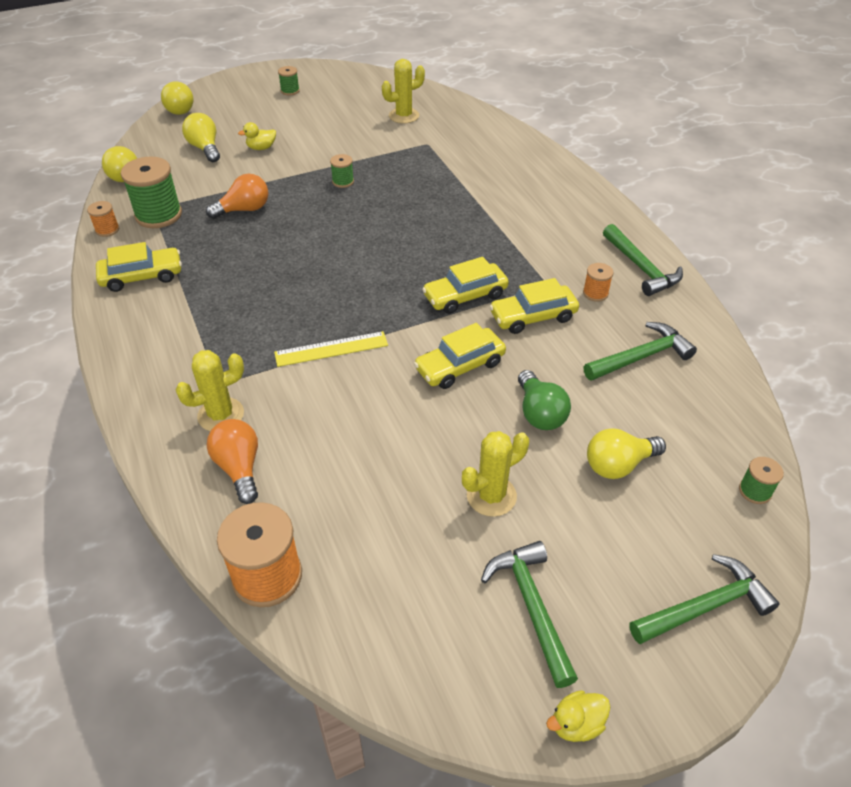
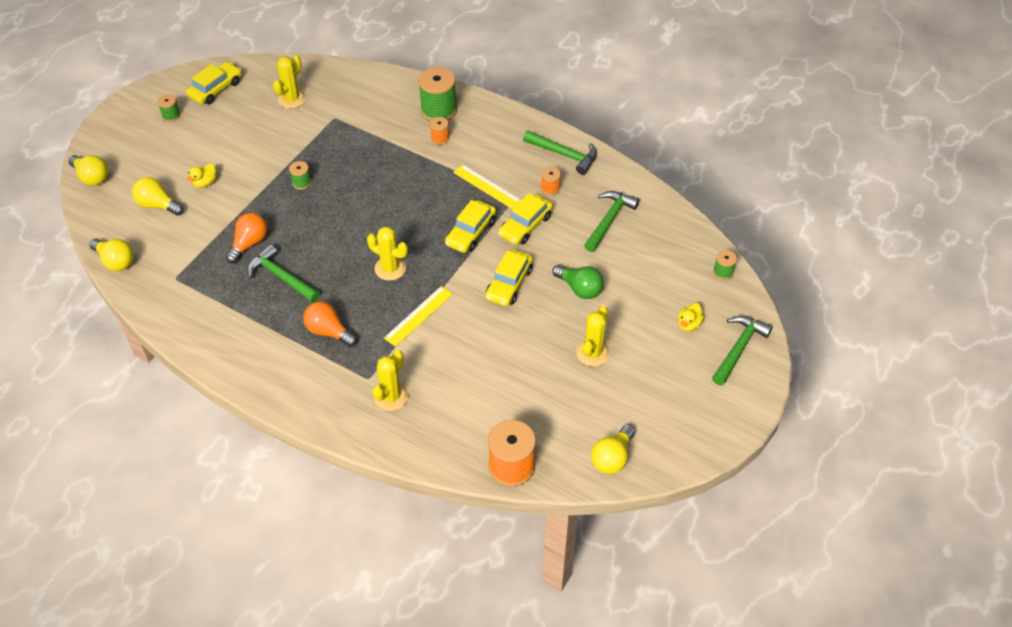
camera: 35 degrees left, 5 degrees up
orange spool [87,201,119,237] -> orange spool moved to [430,117,449,145]
yellow car [96,242,182,292] -> yellow car moved to [186,62,242,104]
green spool [121,156,182,228] -> green spool moved to [418,67,457,121]
orange light bulb [207,419,258,504] -> orange light bulb moved to [303,302,357,347]
green hammer [481,541,578,688] -> green hammer moved to [248,244,320,303]
yellow duck [546,690,610,742] -> yellow duck moved to [678,303,704,332]
yellow light bulb [587,428,666,479] -> yellow light bulb moved to [591,425,635,474]
none -> yellow cactus [367,226,408,281]
none -> yellow ruler [453,164,522,209]

